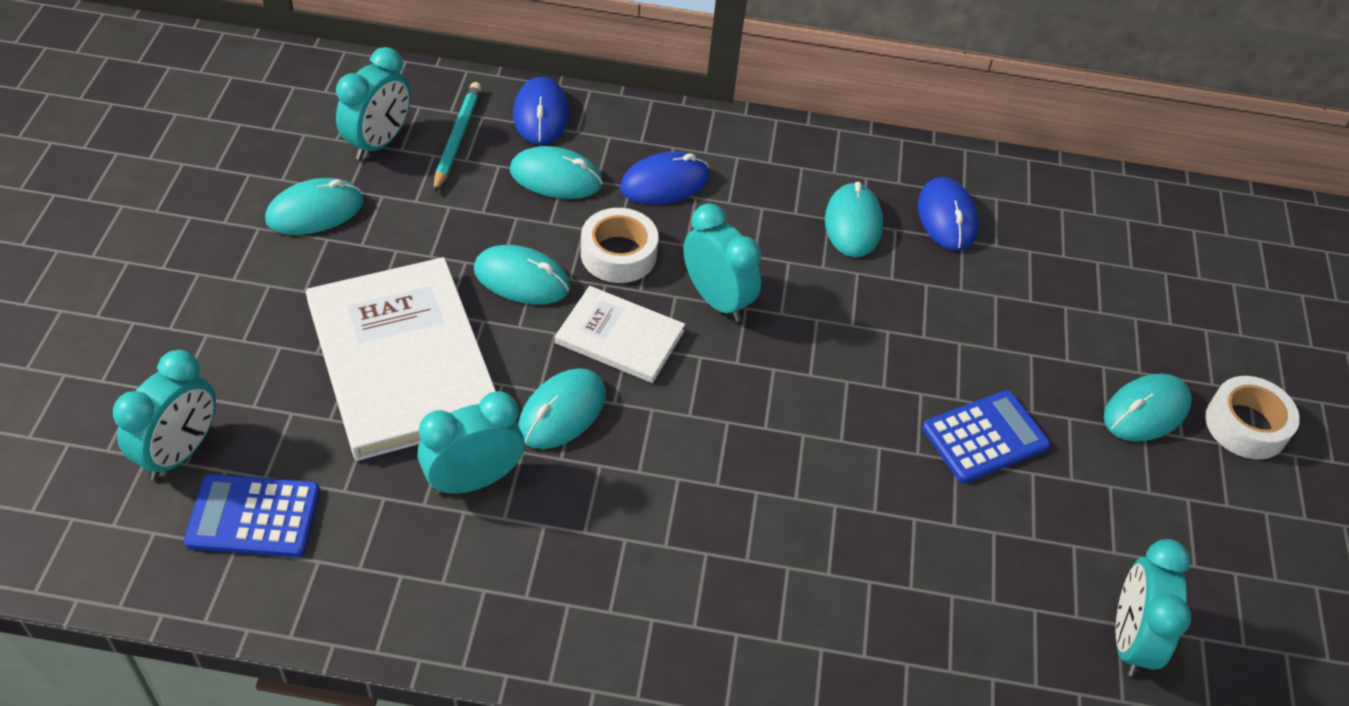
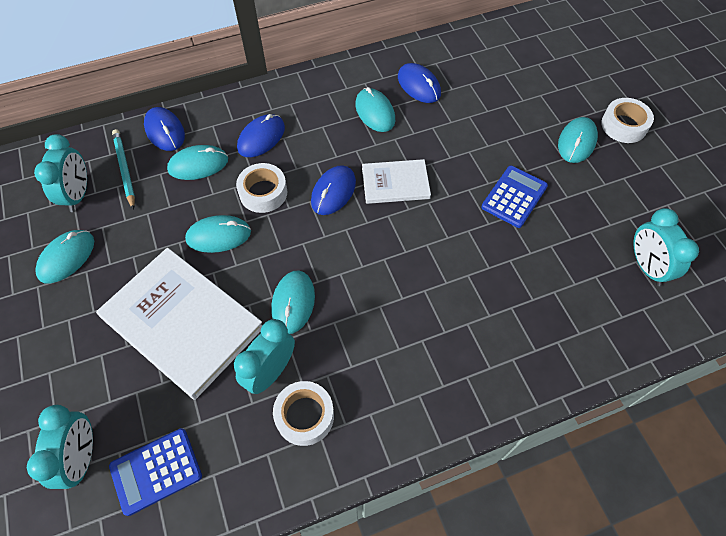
camera: 25 degrees left, 10 degrees up
white book [555,286,685,383] -> white book moved to [362,159,431,204]
turquoise clock [683,203,761,322] -> blue mouse [311,165,356,215]
none -> white tape [273,381,334,446]

